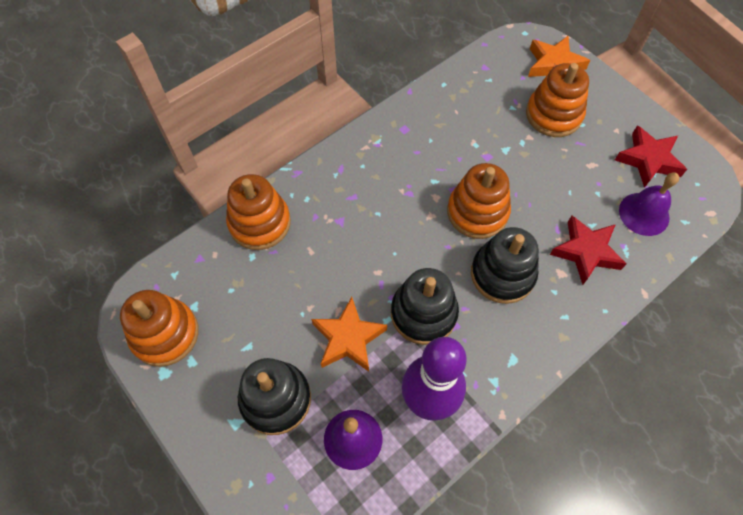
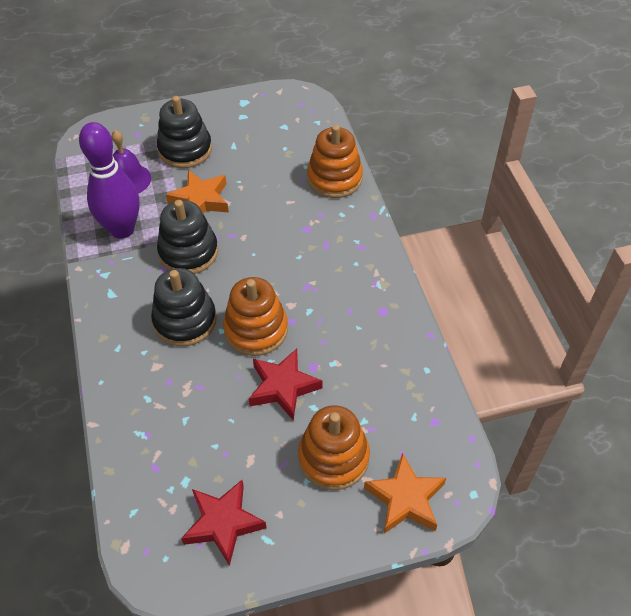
camera: 115 degrees right, 10 degrees down
orange stacking toy [120,290,199,367] -> none
red star [550,216,627,285] -> red star moved to [249,348,323,420]
purple bell [619,172,679,236] -> none

